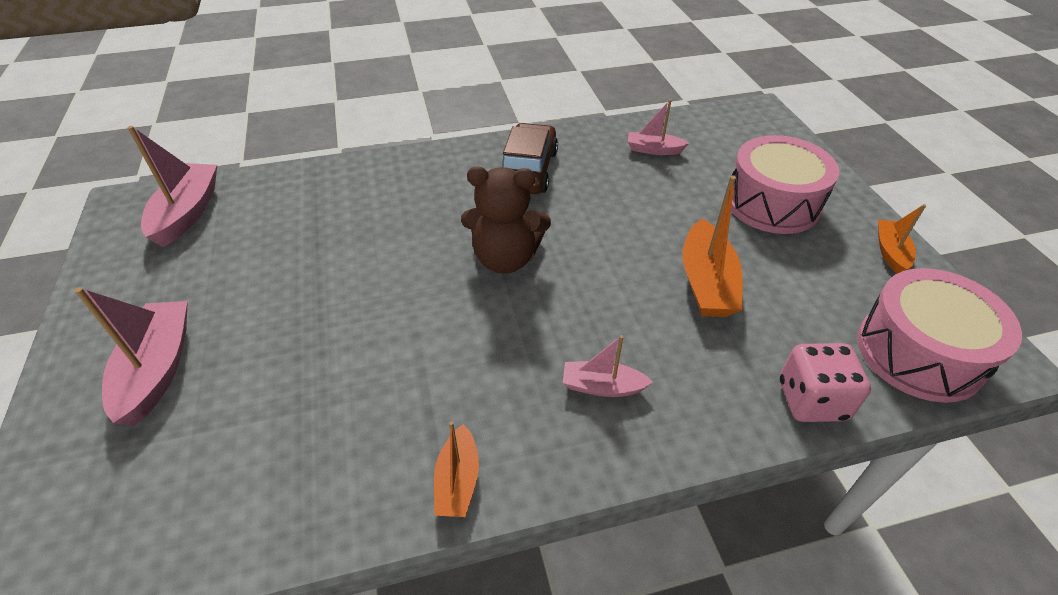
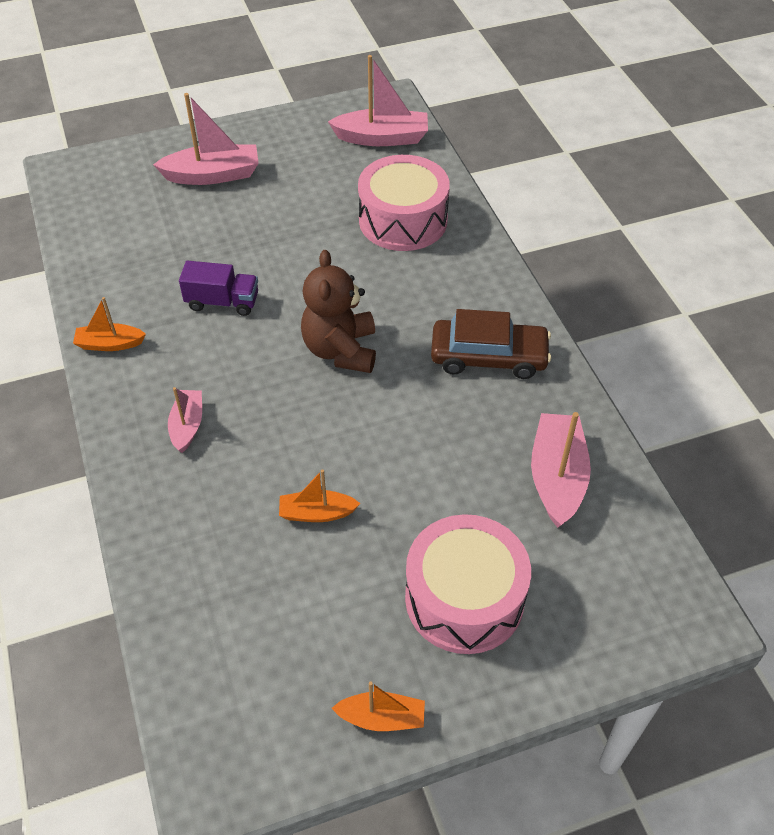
camera: 85 degrees right, 5 degrees up
pink boat [628,99,689,155] -> pink boat [531,412,591,528], size x1.69
orange boat [683,175,743,317] -> orange boat [279,469,361,522], size x0.59
pink dice [780,343,871,422] -> none
pink drum [857,268,1022,403] -> pink drum moved to [358,155,450,251]
none -> purple truck [179,261,258,316]

